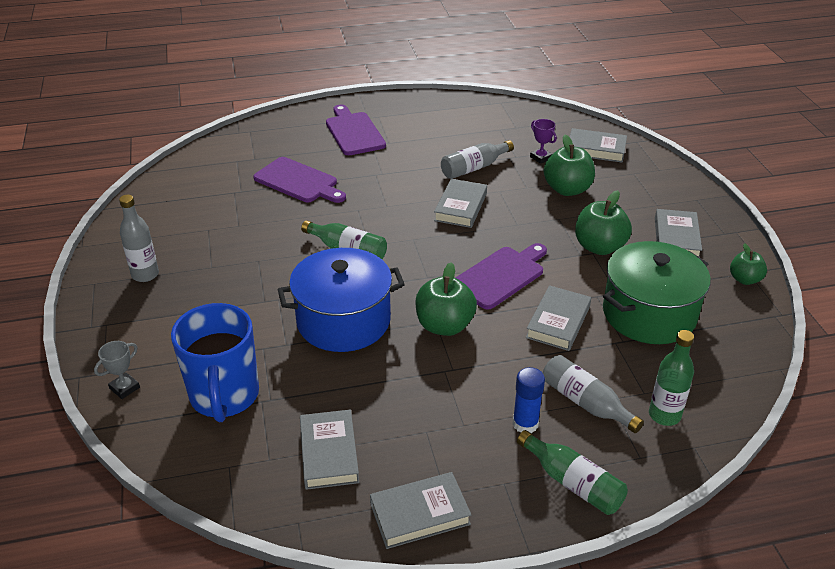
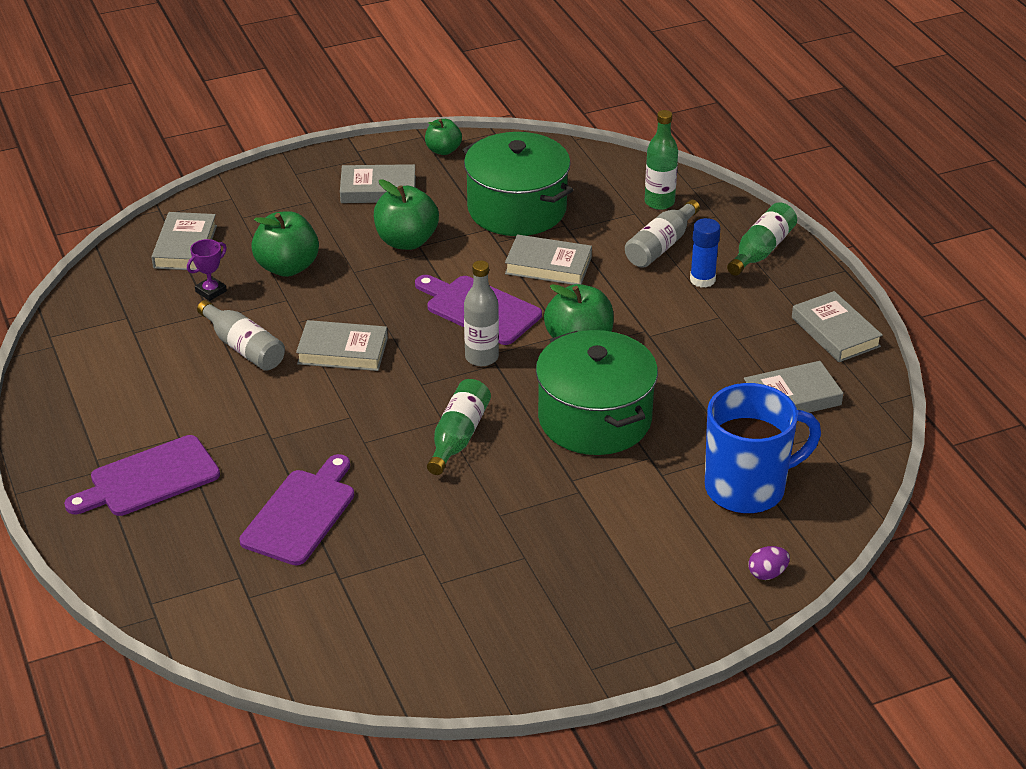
camera: 100 degrees left, 0 degrees up
grey trophy [94,341,140,399] -> purple egg [748,546,790,580]
grey bottle [119,195,159,282] -> grey bottle moved to [464,261,499,366]
blue pot [278,248,405,352] -> green pot [536,330,658,455]

